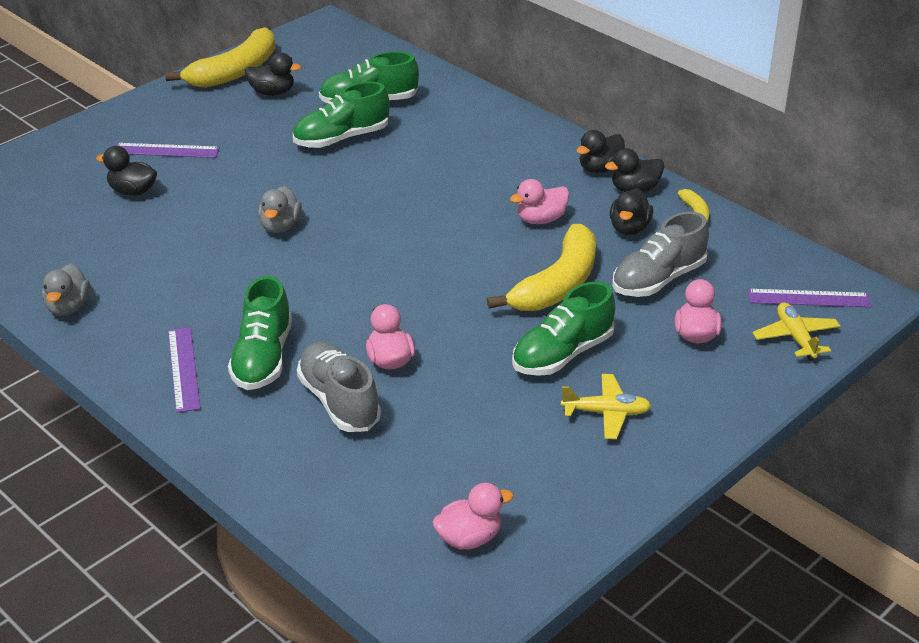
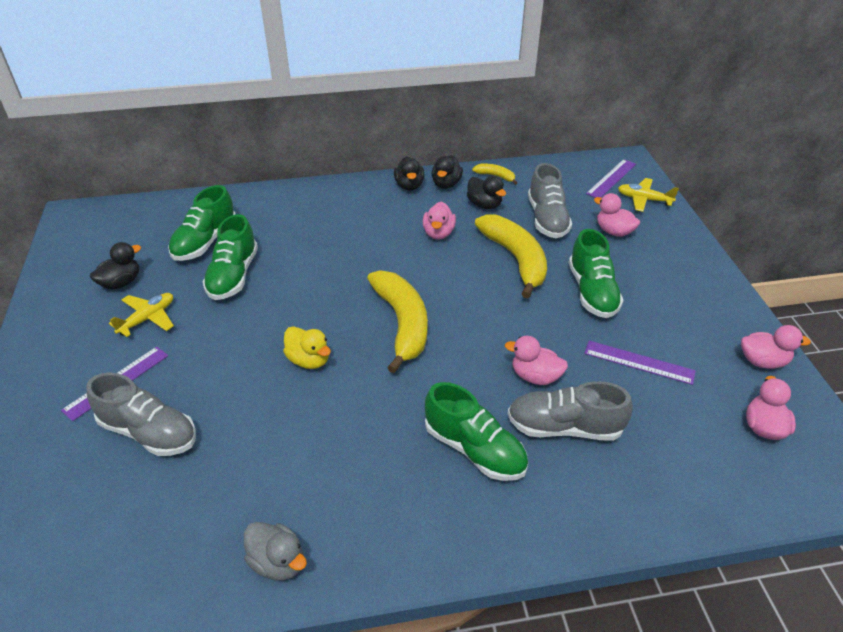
camera: 55 degrees left, 5 degrees up
black duck [96,146,157,196] -> grey shoe [86,372,196,456]
yellow banana [165,27,275,88] -> yellow banana moved to [367,270,428,373]
purple ruler [168,327,201,413] -> purple ruler moved to [584,341,696,385]
grey duck [258,186,302,233] -> yellow duck [283,326,331,369]
yellow plane [561,374,651,439] -> yellow plane moved to [109,293,174,337]
none -> pink duck [741,325,811,369]

